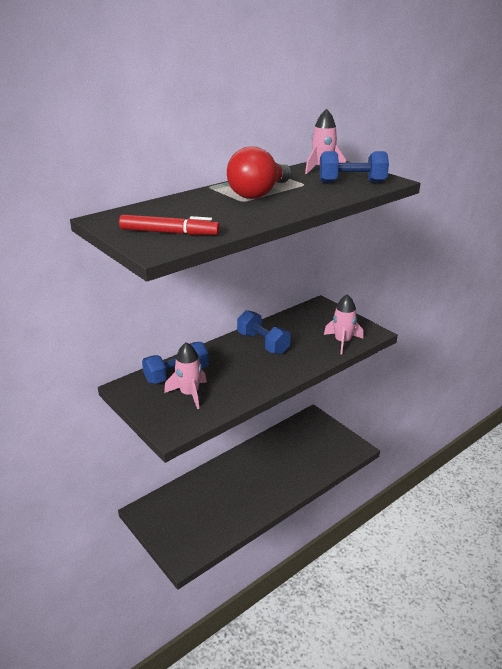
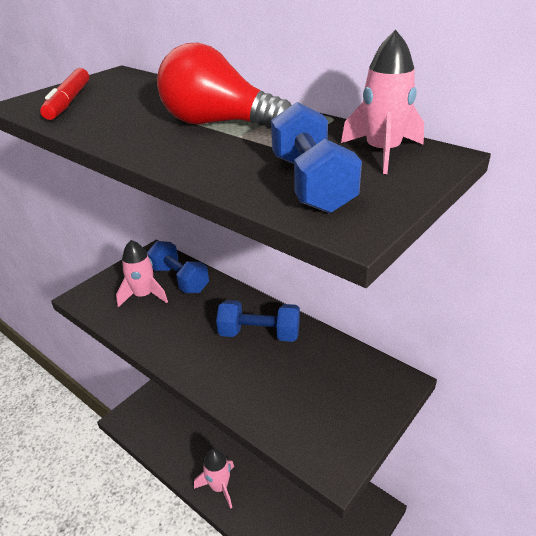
camera: 80 degrees right, 5 degrees up
blue dumbbell [237,310,291,355] -> blue dumbbell turned 60 degrees clockwise [216,300,300,342]
pink rocket [324,294,363,354] -> pink rocket moved to [194,449,234,509]

